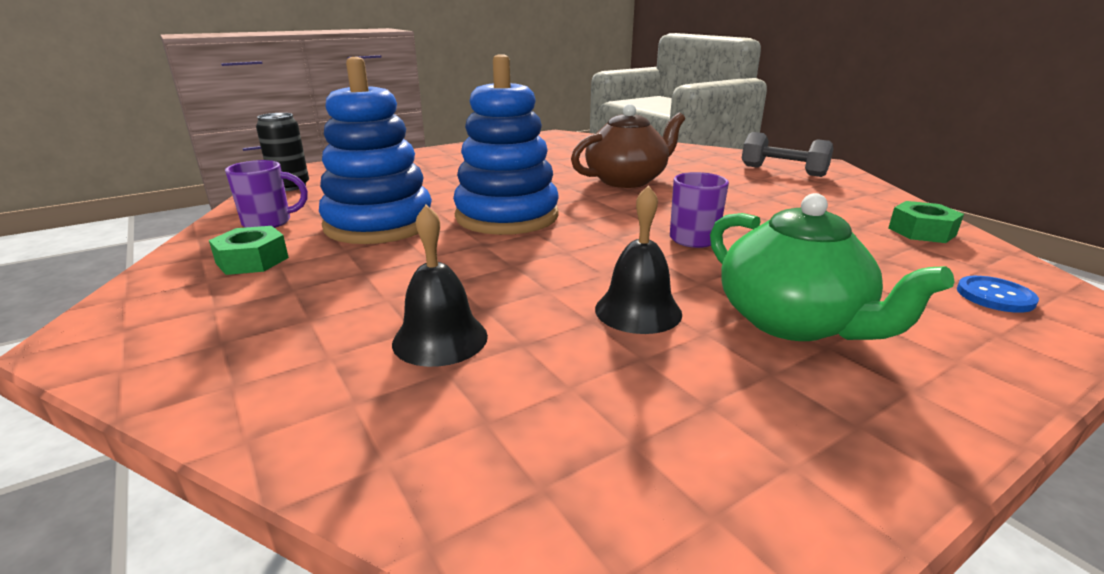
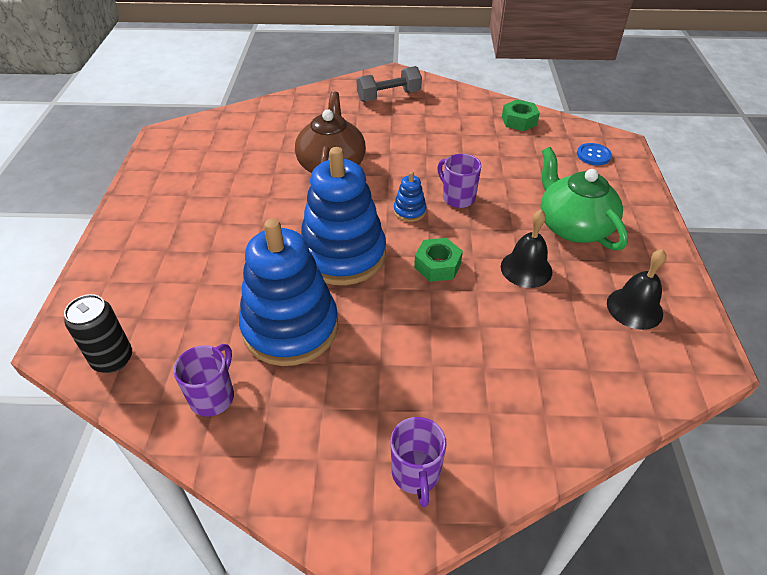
camera: 55 degrees left, 20 degrees up
green nut [209,226,289,275] -> green nut moved to [414,238,463,282]
black bell [392,205,488,367] -> black bell moved to [607,249,667,330]
green teapot [710,193,955,341] -> green teapot turned 120 degrees counterclockwise [540,147,628,250]
none -> purple mug [390,417,447,507]
none -> blue stacking toy [394,171,426,222]

